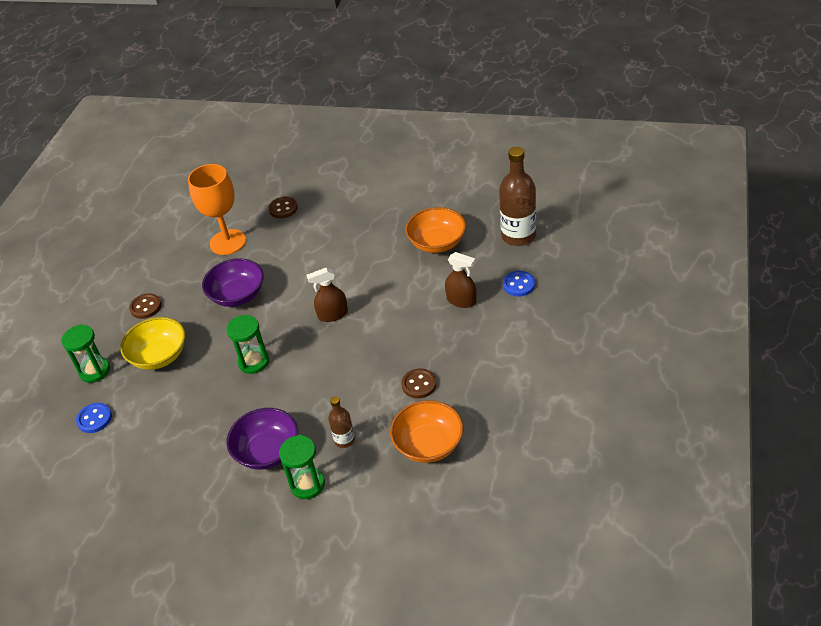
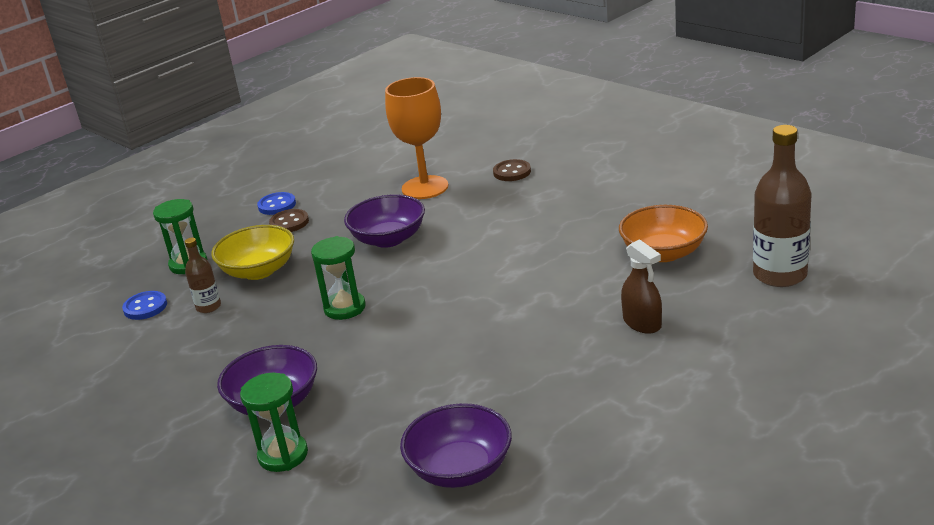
camera: 30 degrees right, 15 degrees down
brown spray bottle [306,268,348,322] -> none
brown bottle [328,396,355,448] -> brown bottle moved to [185,238,221,313]
orange bowl [390,400,463,463] -> purple bowl [400,403,512,488]
brown button [401,368,437,399] -> none
blue button [503,271,535,297] -> blue button moved to [257,192,296,215]

